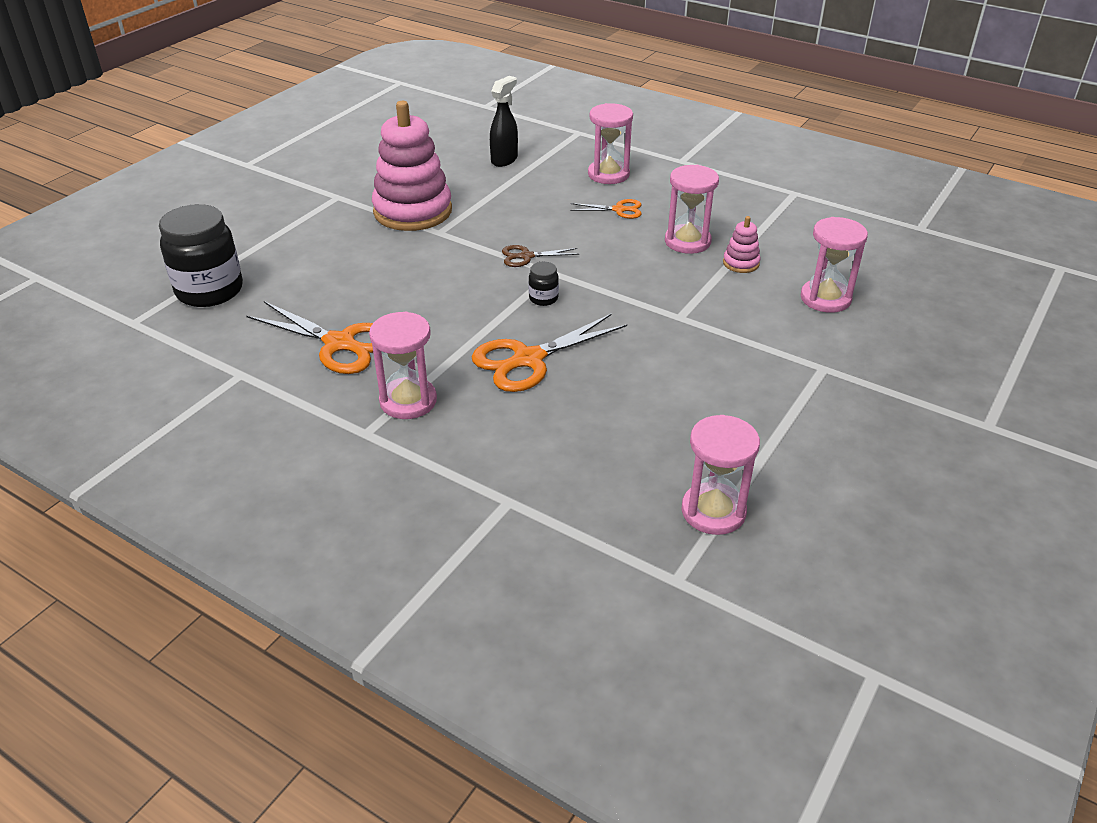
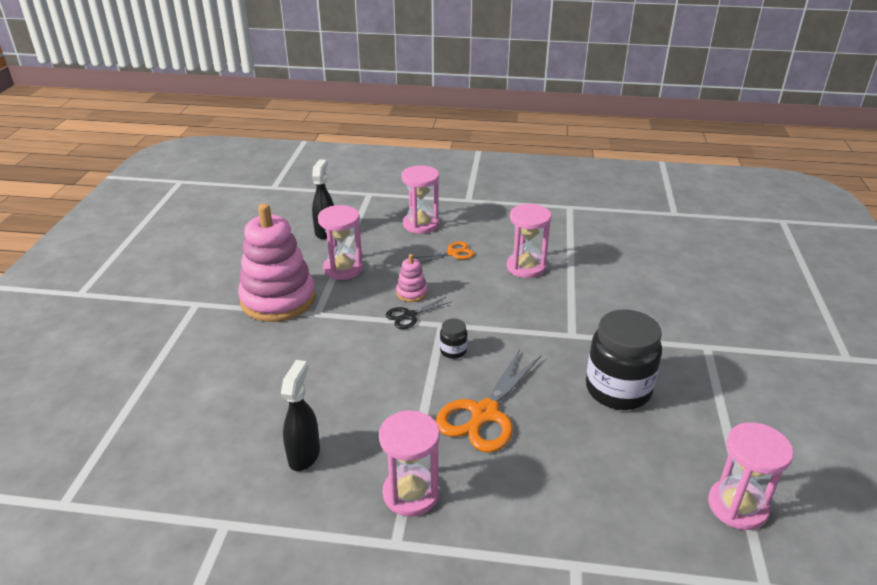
camera: 25 degrees left, 5 degrees down
black jar [159,204,243,307] -> black jar moved to [586,309,662,410]
orange scissors [247,301,373,374] -> black spray bottle [281,360,320,471]
brown scissors [502,245,579,267] -> black scissors [386,297,453,329]
pink stacking toy [723,216,761,273] -> pink stacking toy moved to [396,254,428,302]
pink hourglass [801,217,868,313] -> pink hourglass moved to [318,205,363,280]

